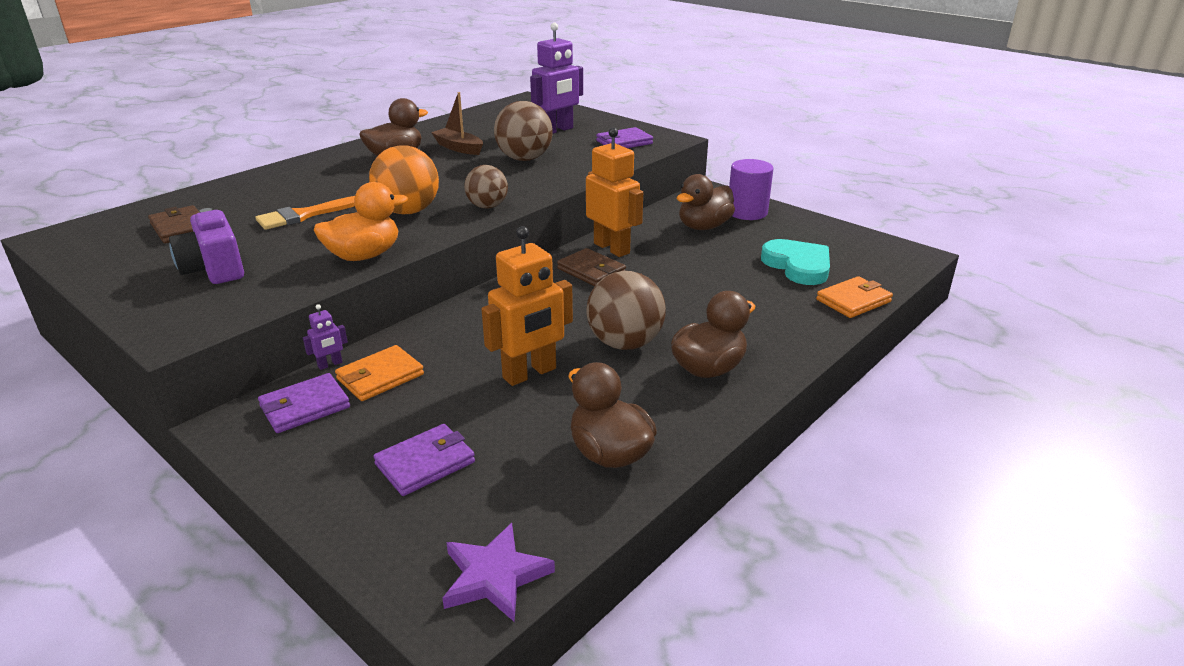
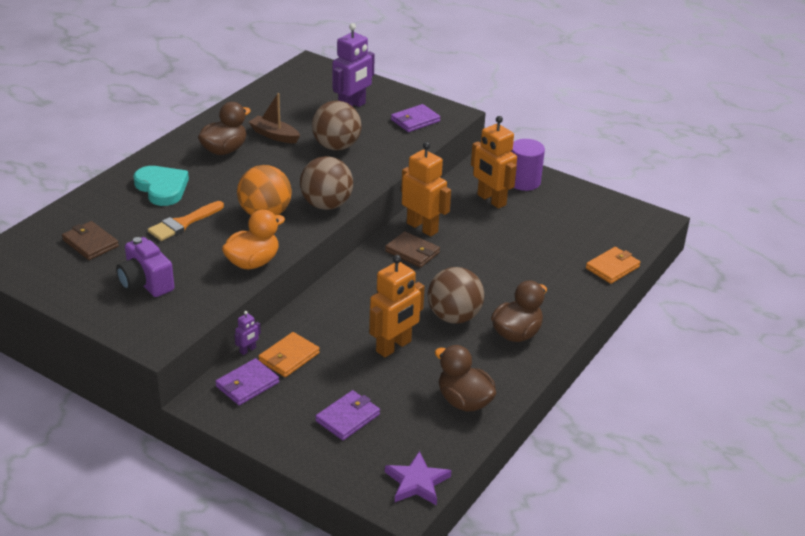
camera: 10 degrees left, 5 degrees up
brown ball [464,165,508,209] -> brown ball [300,156,353,210], size x1.55
brown duck [677,174,735,230] -> orange robot [471,116,517,209]
turquoise heart [761,239,830,285] -> turquoise heart moved to [133,166,189,206]

